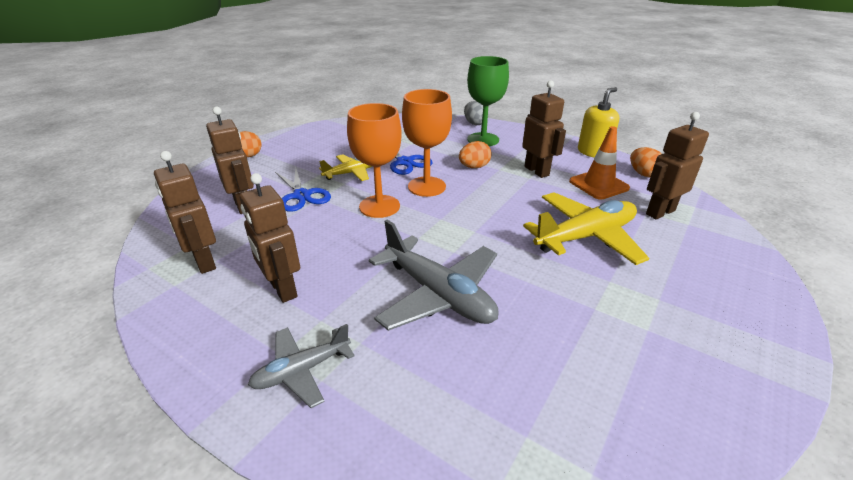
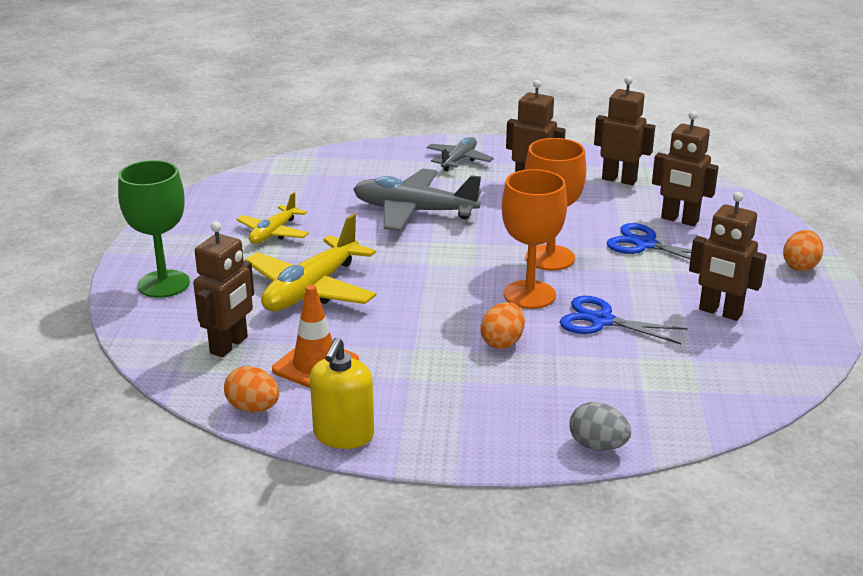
camera: 150 degrees right, 5 degrees down
yellow plane [319,154,372,181] -> yellow plane moved to [237,192,309,244]
green goblet [467,56,509,146] -> green goblet moved to [118,160,190,298]
brown robot [522,80,566,178] -> brown robot moved to [689,192,767,321]

